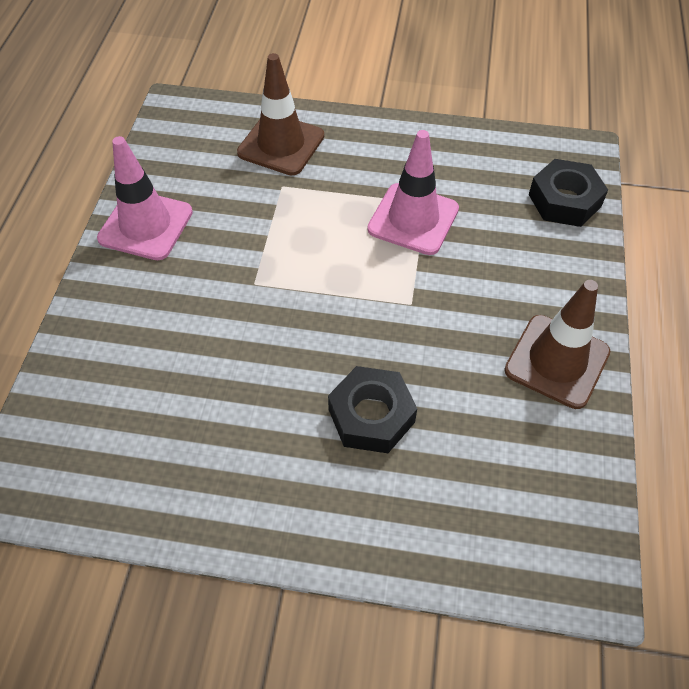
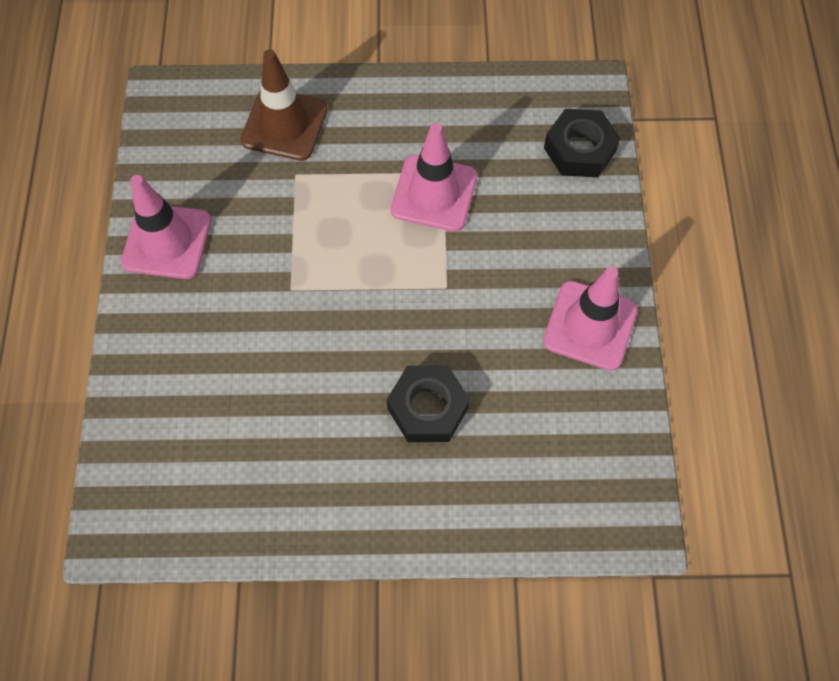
camera: 10 degrees left, 10 degrees up
brown traffic cone [504,280,610,409] -> pink traffic cone [543,267,638,371]

